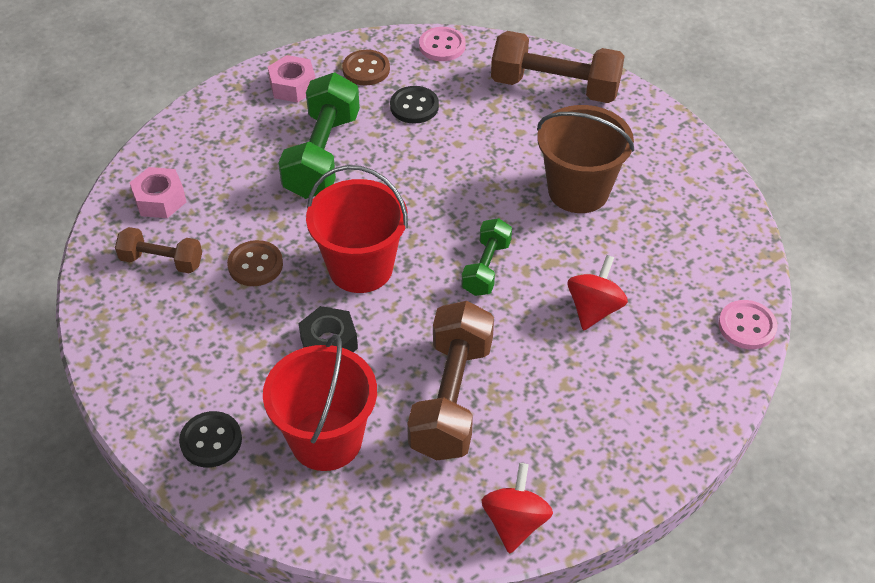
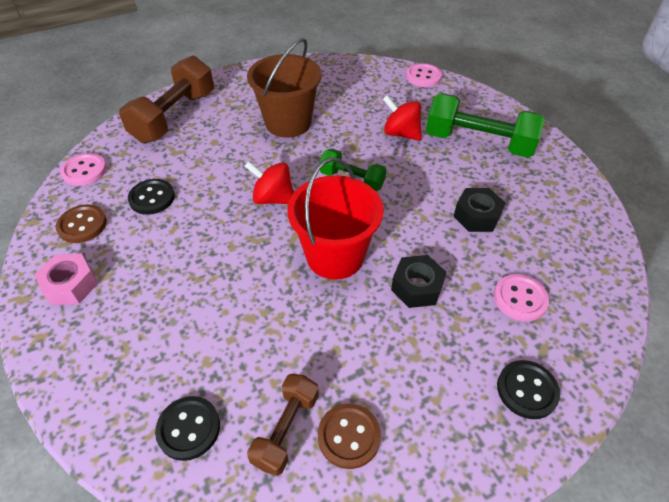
camera: 80 degrees left, 0 degrees up
pink nut [130,167,186,218] -> black button [155,396,220,461]
brown button [227,240,283,286] -> brown button moved to [318,403,381,469]
red bucket [263,334,377,471] -> pink button [494,274,549,321]
green dumbbell [278,73,360,199] -> green dumbbell moved to [426,93,545,158]
brown dumbbell [407,301,494,461] -> black nut [453,188,506,232]
red spinning top [481,463,553,554] -> red spinning top moved to [245,161,294,204]

